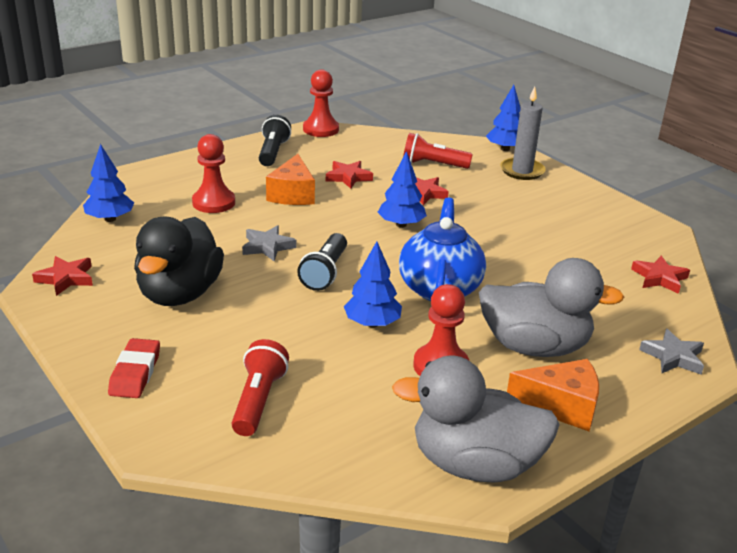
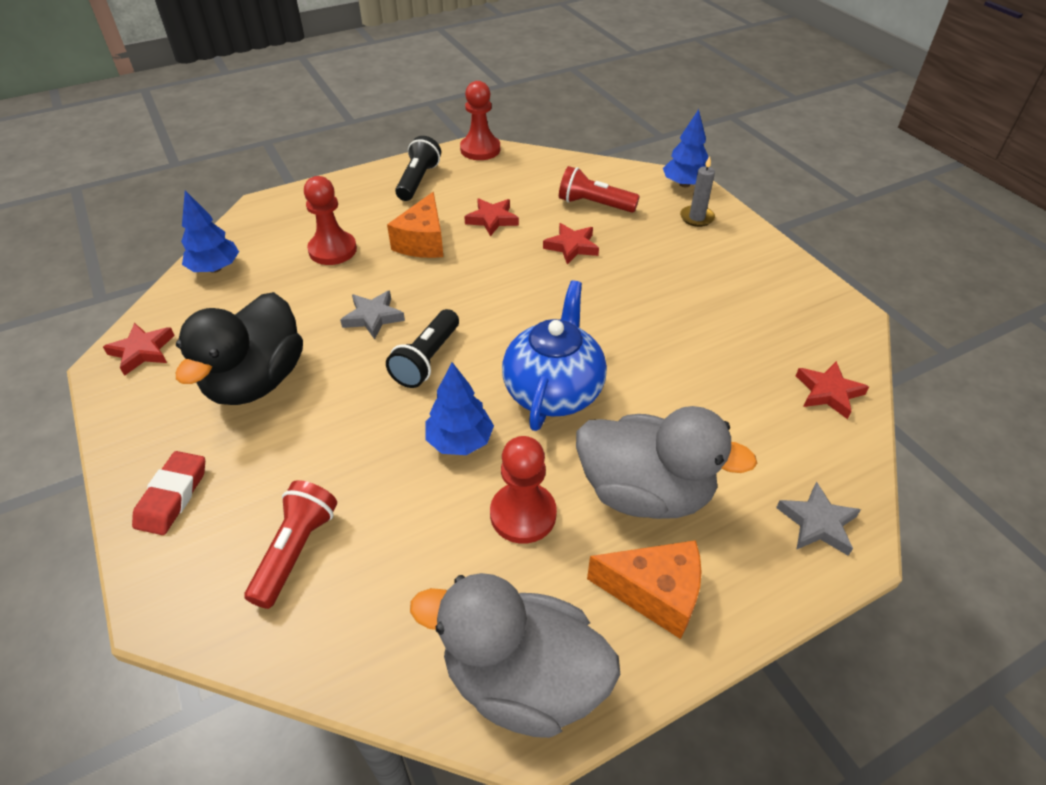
camera: 10 degrees right, 15 degrees up
blue tree [378,151,427,228] -> none
grey candle [500,86,546,180] -> grey candle [680,156,715,227], size x0.66

